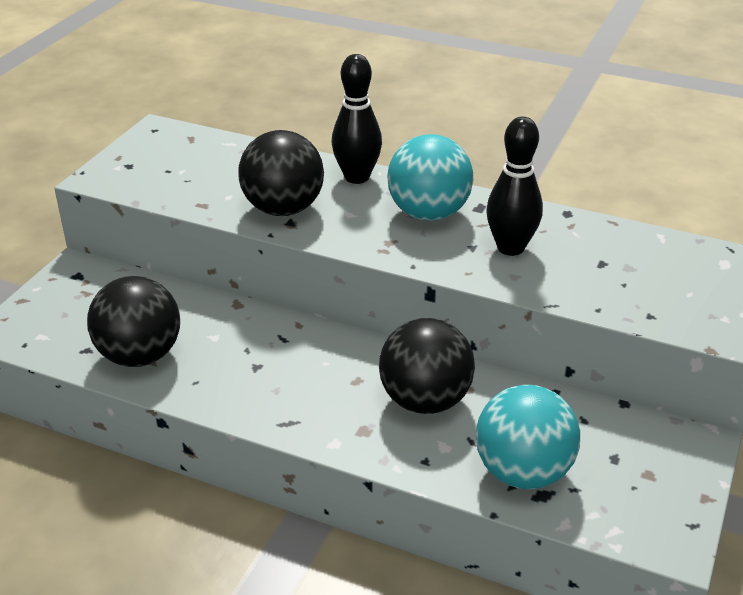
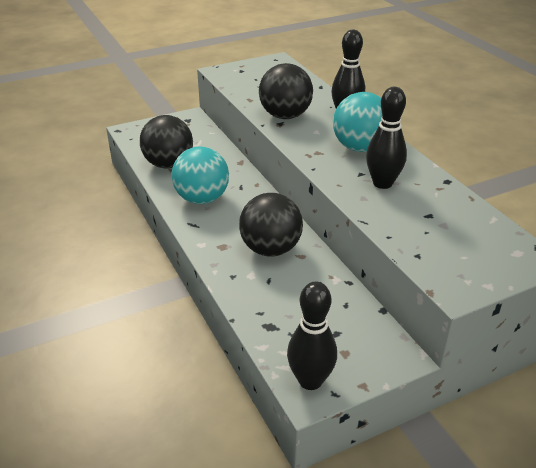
camera: 40 degrees right, 0 degrees up
turquoise ball [476,385,580,489] -> turquoise ball moved to [172,147,229,204]
none -> black bowling pin [287,282,337,390]

